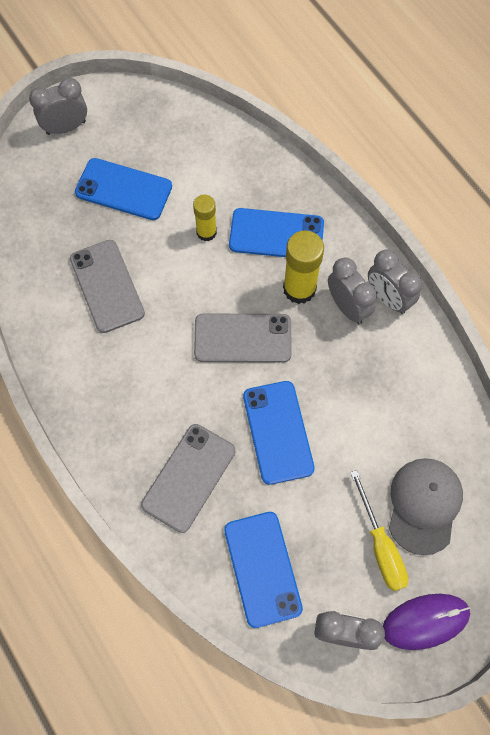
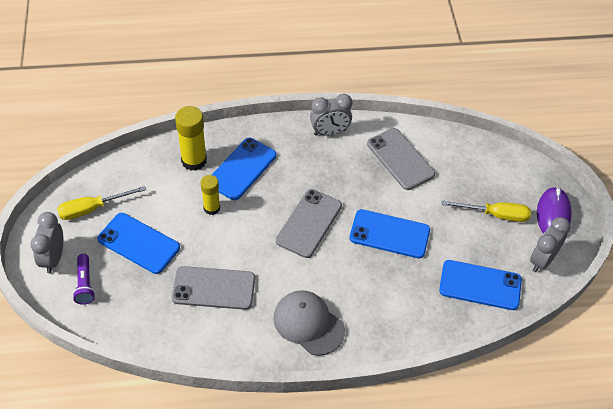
camera: 65 degrees left, 15 degrees down
blue phone [75,158,172,220] -> blue phone turned 75 degrees clockwise [97,213,180,274]
grey phone [141,424,235,533] -> grey phone moved to [367,128,435,190]
yellow glue stick [283,230,324,304] -> yellow glue stick moved to [175,106,207,171]
grey clock [328,258,377,324] -> none
grey cap [389,458,463,555] -> grey cap moved to [273,290,345,356]
none -> yellow screwdriver [57,186,146,220]
none -> purple flashlight [72,254,95,305]

